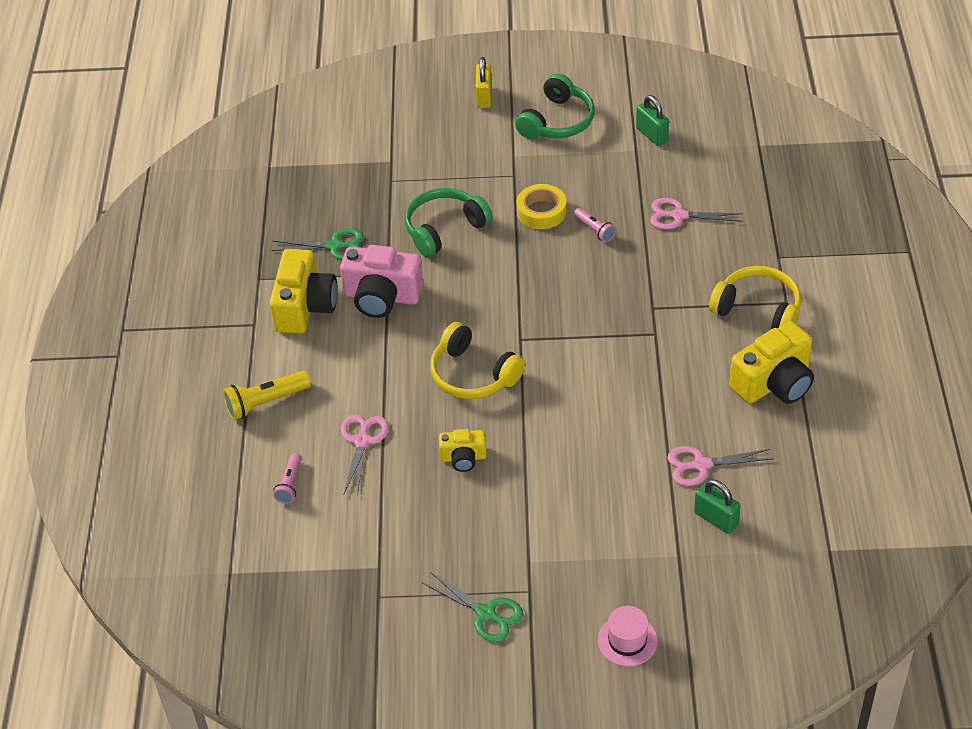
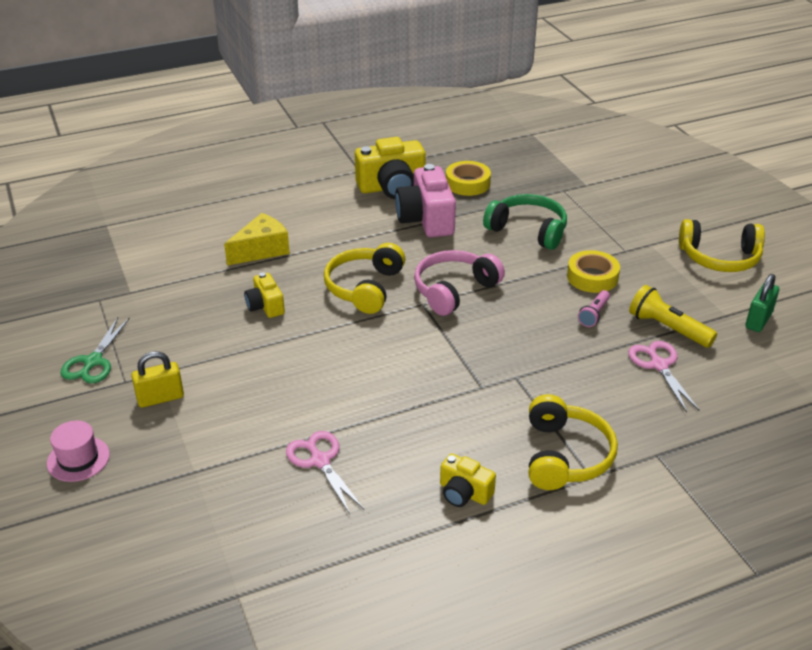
camera: 65 degrees right, 10 degrees down
yellow flashlight [223,370,311,420] -> yellow flashlight moved to [629,285,717,348]
green scissors [272,228,364,260] -> yellow tape [446,161,491,196]
pink flashlight [273,453,301,504] -> none
pink scissors [341,414,389,495] -> yellow cheese [224,213,290,266]
yellow padlock [476,57,492,108] -> yellow padlock moved to [131,351,184,408]
green headphones [515,73,595,140] -> yellow headphones [679,219,765,272]
green padlock [694,479,740,534] -> none
yellow camera [729,321,814,404] -> yellow camera [440,453,496,507], size x0.55
none -> pink headphones [414,250,505,316]

